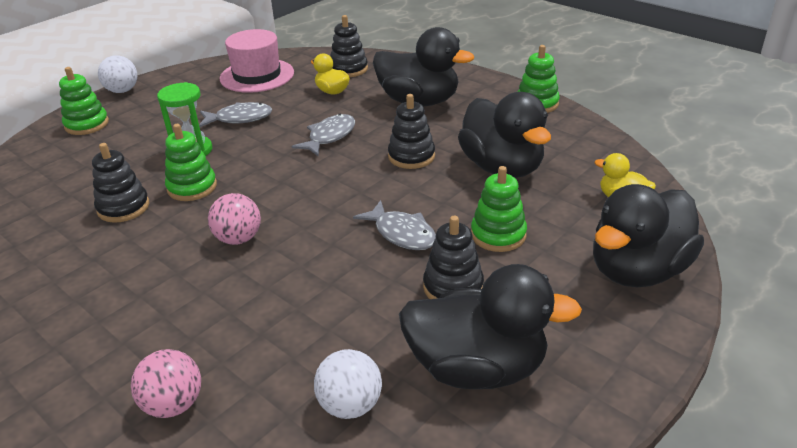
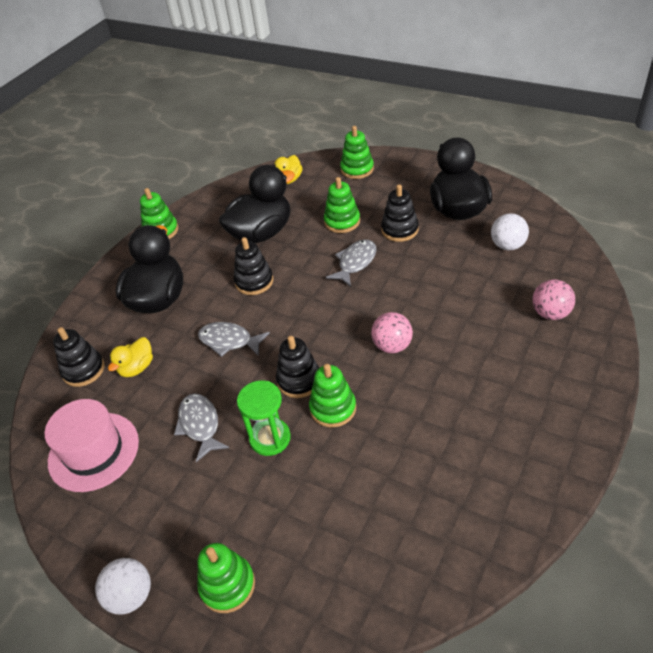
camera: 100 degrees left, 10 degrees up
black stacking toy [92,143,149,223] -> black stacking toy moved to [276,336,319,398]
black duck [593,184,704,287] -> green stacking toy [340,126,374,179]

